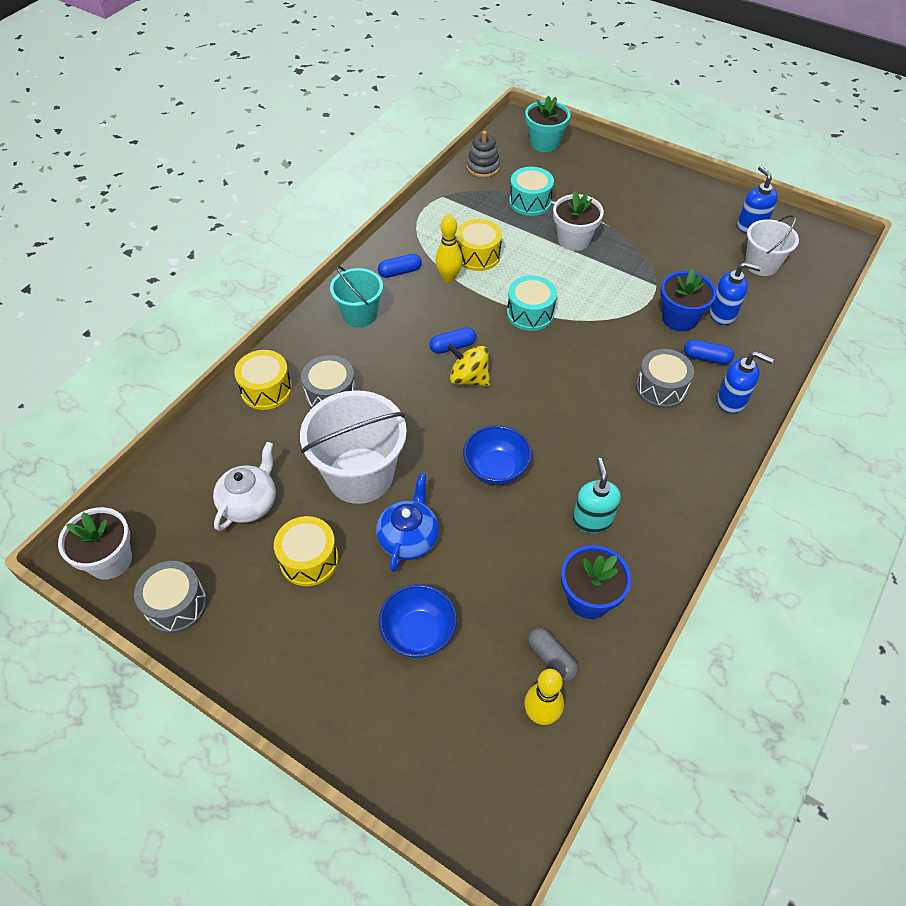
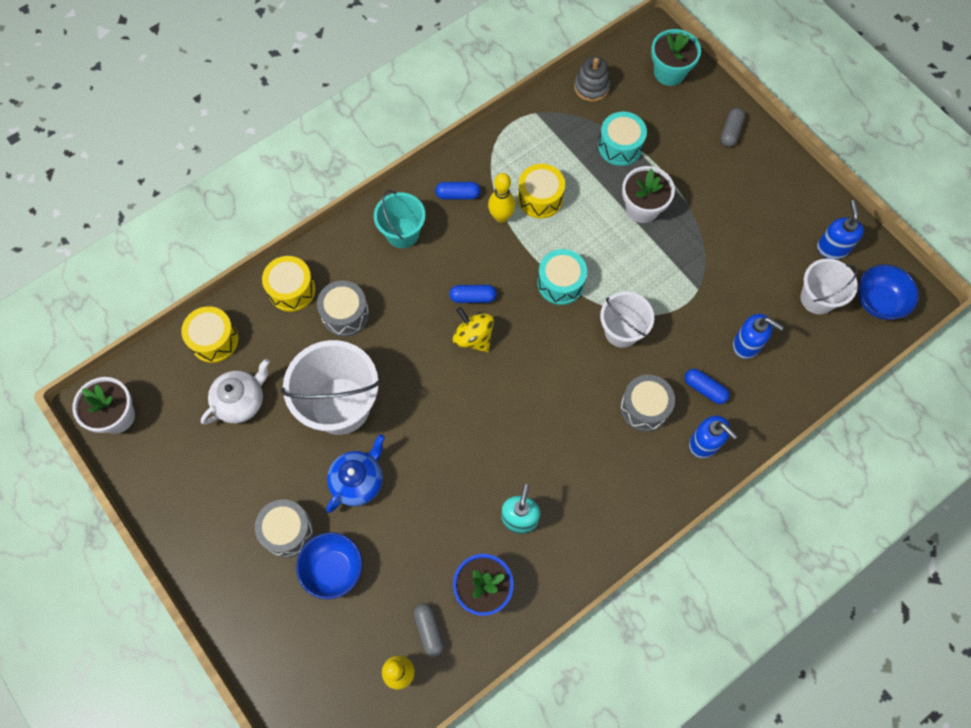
camera: 20 degrees right, 15 degrees up
grey drum [134,561,207,634] -> grey drum moved to [255,499,314,557]
yellow drum [274,516,339,586] -> yellow drum moved to [181,306,239,363]
blue bowl [463,425,532,485] -> blue bowl moved to [858,265,919,320]
blue flower pot [660,269,717,332] -> none
none -> white bucket [600,292,654,348]
none -> grey capsule [720,108,745,147]

